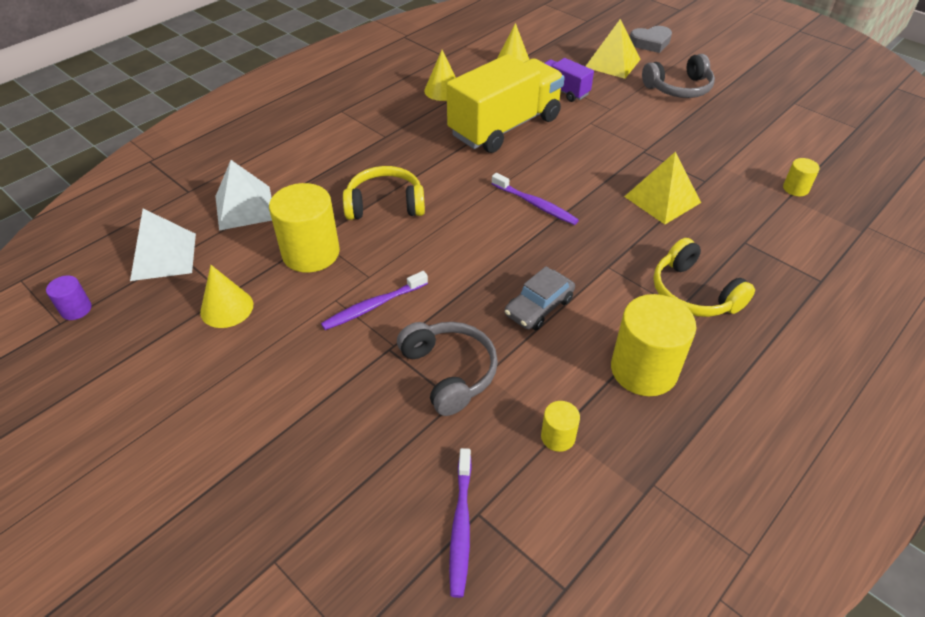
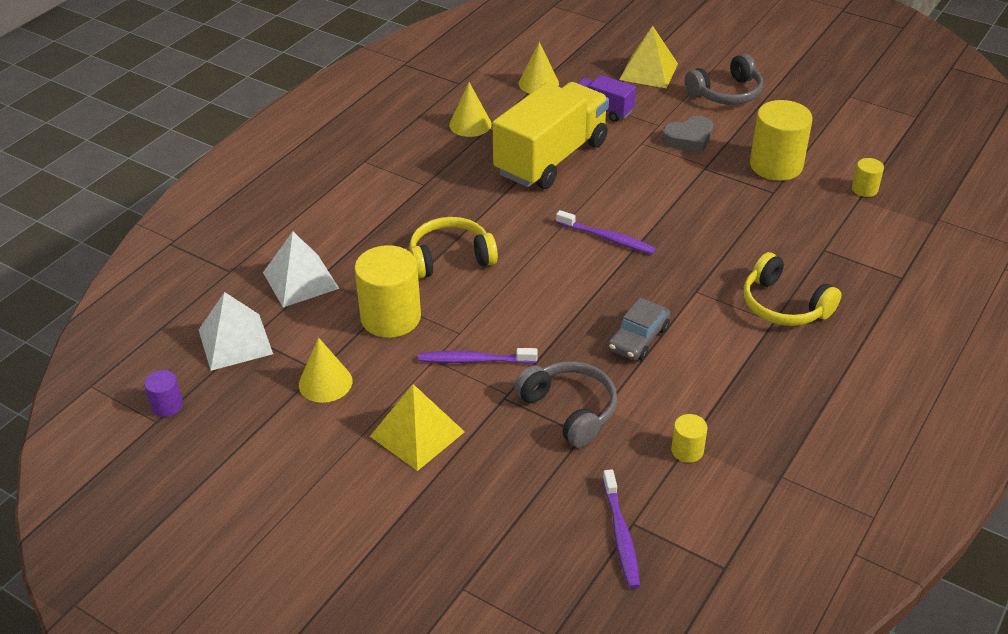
camera: 10 degrees left, 5 degrees down
purple toothbrush [321,271,428,330] -> purple toothbrush turned 45 degrees clockwise [418,348,538,364]
yellow cylinder [611,294,696,396] -> yellow cylinder moved to [750,100,813,181]
yellow pyramid [624,152,701,224] -> yellow pyramid moved to [370,384,465,471]
grey heart [630,26,672,53] -> grey heart moved to [662,116,713,152]

